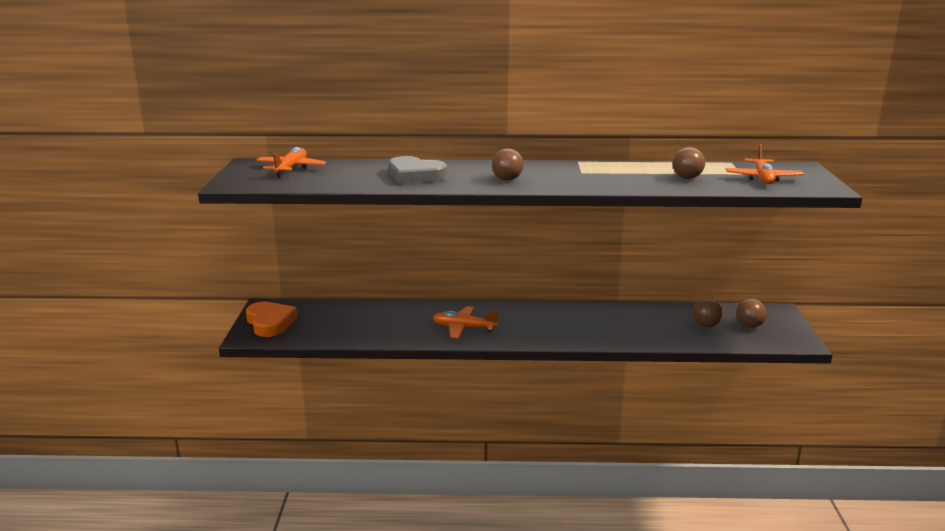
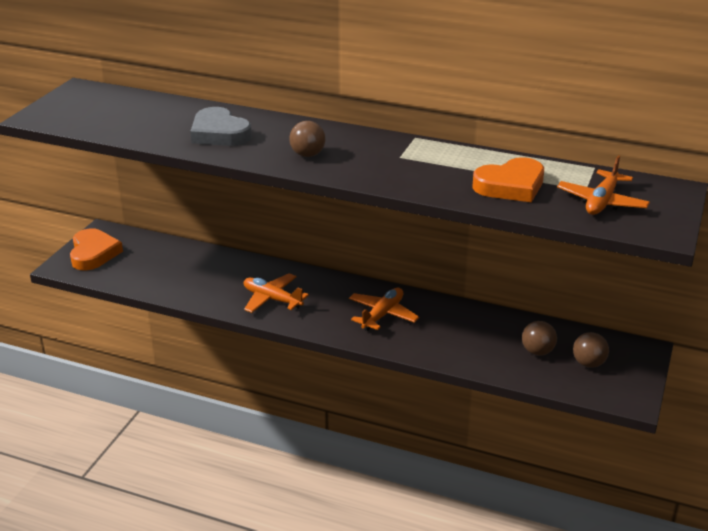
camera: 20 degrees right, 10 degrees up
orange plane [256,147,326,177] -> orange plane moved to [349,288,420,331]
brown ball [673,147,705,179] -> orange heart [472,157,544,202]

